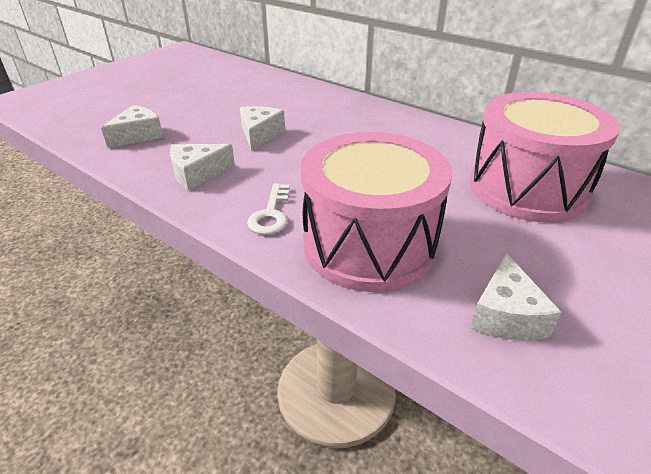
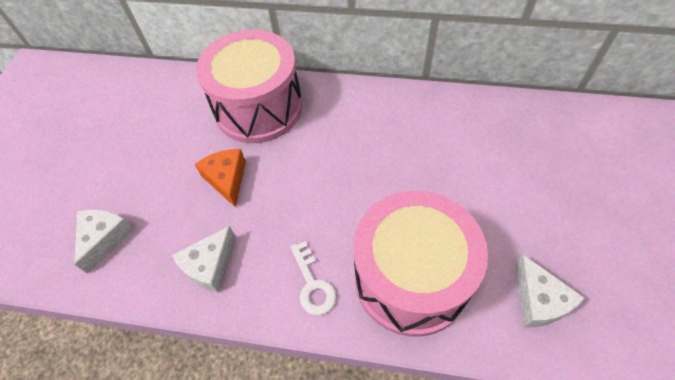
camera: 25 degrees left, 20 degrees up
white cheese [240,106,285,151] -> orange cheese [195,149,246,207]
pink drum [469,92,620,223] -> pink drum moved to [196,30,302,143]

